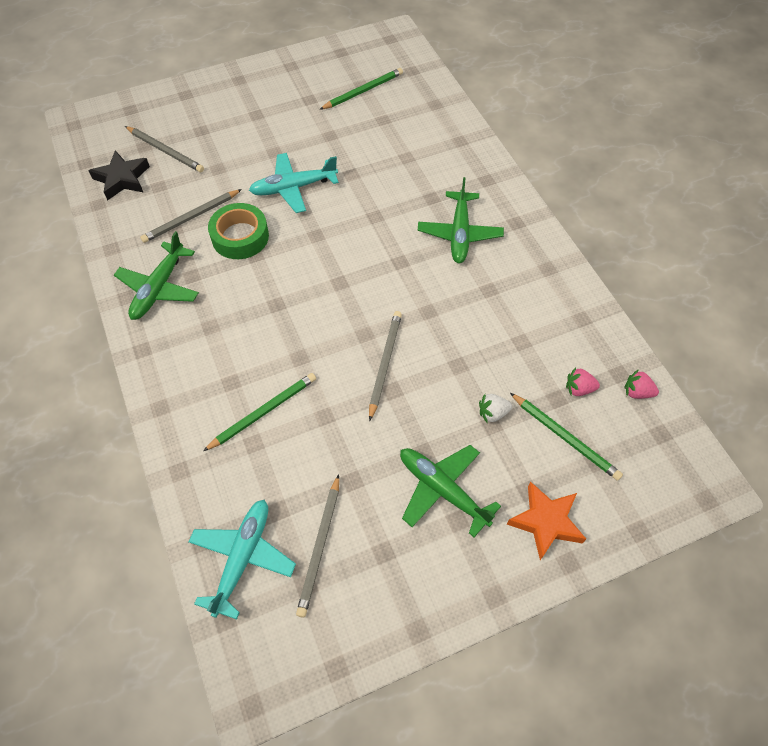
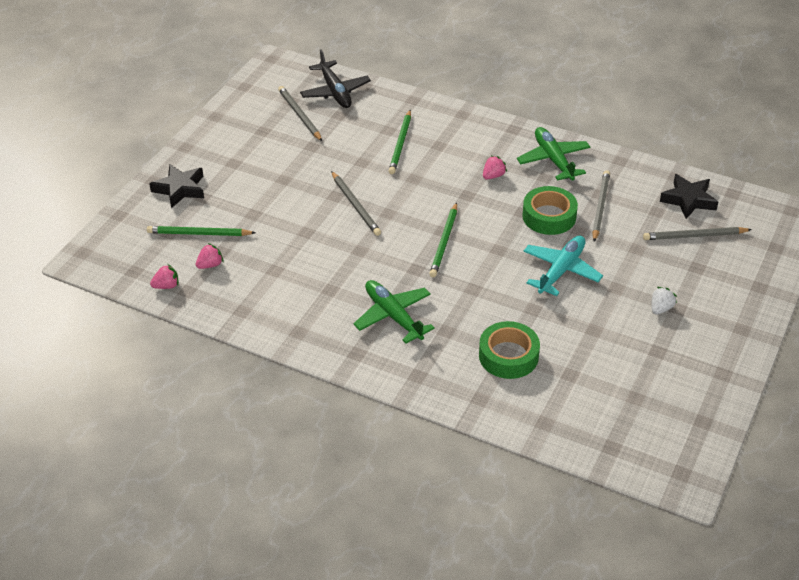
camera: 140 degrees right, 15 degrees down
turquoise plane [188,500,296,620] -> black plane [300,49,371,108]
green pencil [319,68,403,110] -> green pencil moved to [429,202,457,277]
green plane [400,445,501,537] -> none
white strawberry [479,394,512,423] -> white strawberry moved to [652,287,677,315]
orange star [507,482,586,560] -> black star [149,164,204,208]
none -> green tape [479,321,540,379]
none -> pink strawberry [483,155,507,179]

